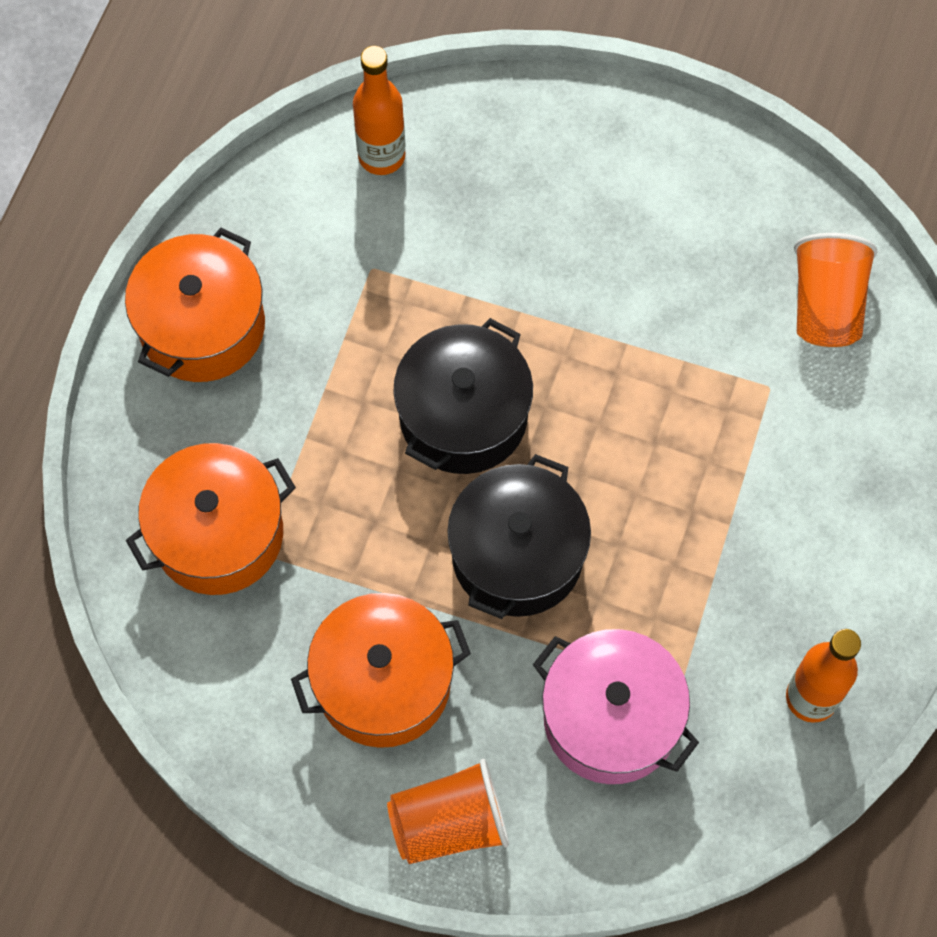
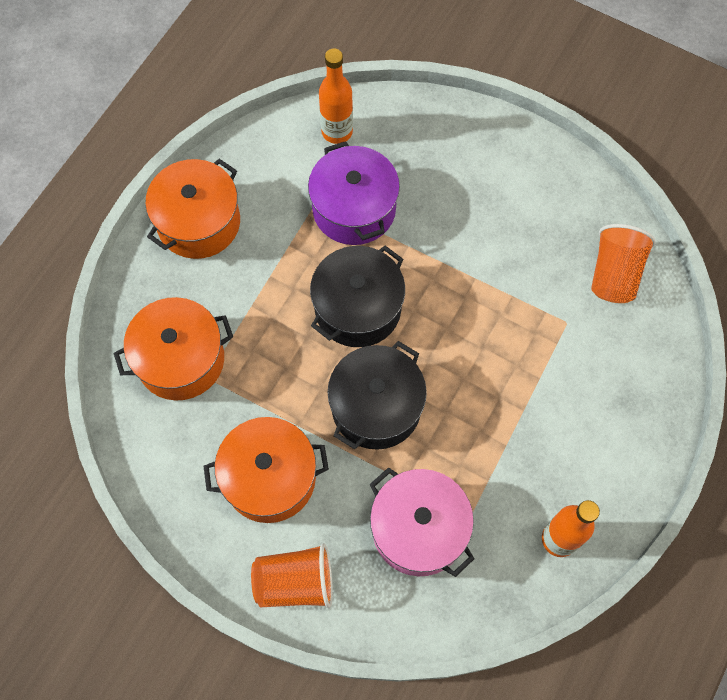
camera: 10 degrees right, 0 degrees up
none -> purple pot [308,141,400,245]

